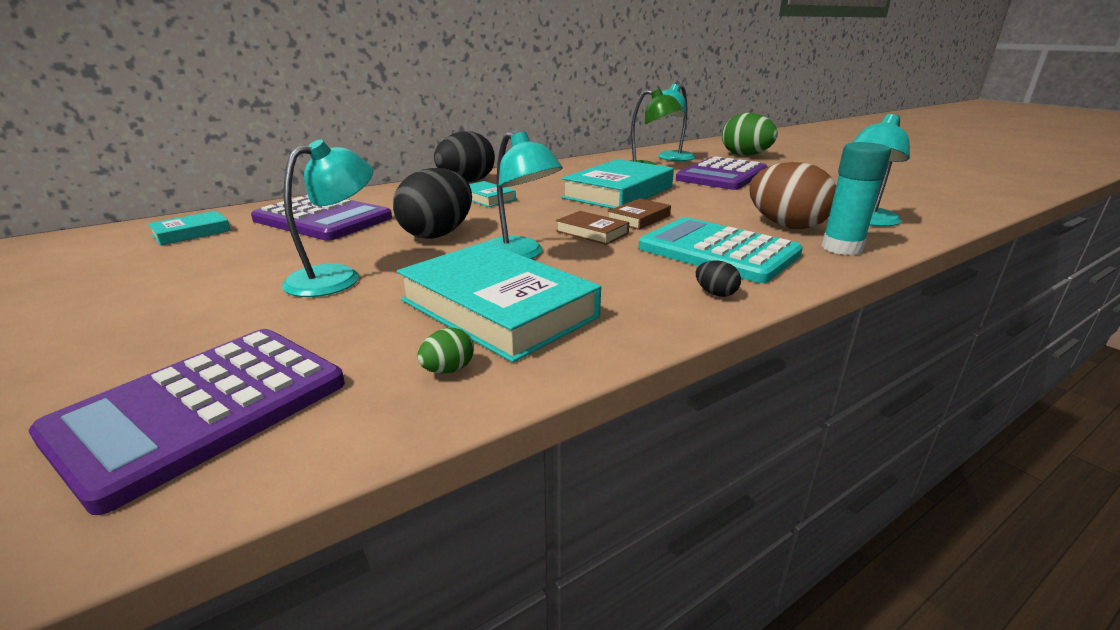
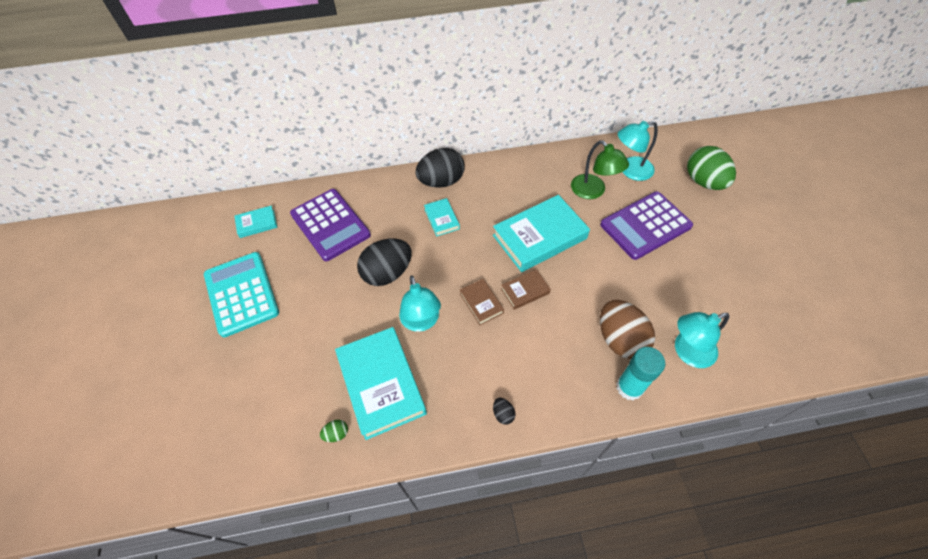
camera: 25 degrees right, 30 degrees up
purple calculator [29,329,345,515] -> none
turquoise lamp [282,140,373,297] -> none
turquoise calculator [638,217,803,283] -> turquoise calculator moved to [204,252,279,337]

